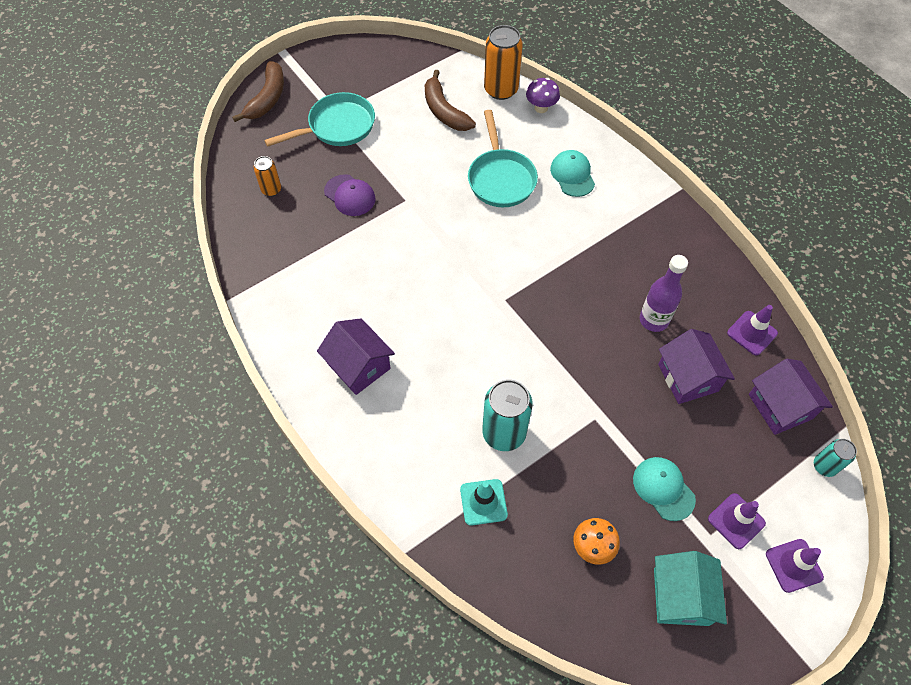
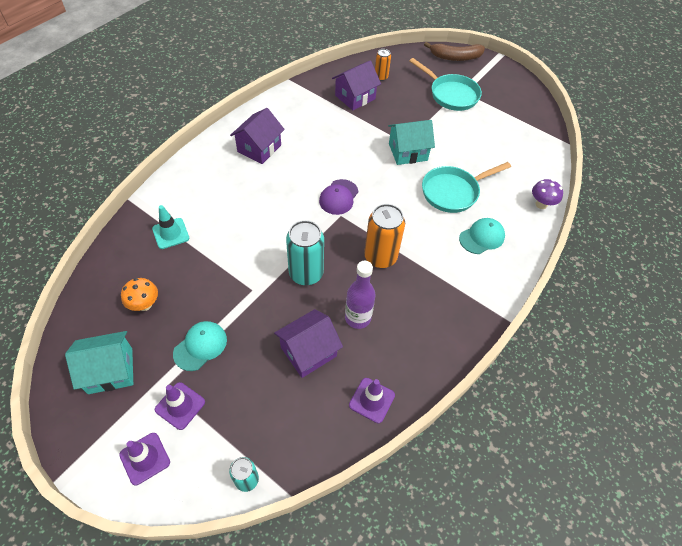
camera: 70 degrees right, 5 degrees down
purple cap [324,174,376,216] -> purple cap moved to [319,179,358,215]
brown banana [425,70,476,131] -> none
turquoise can [482,380,533,451] -> turquoise can moved to [286,220,324,285]
orange can [484,25,523,100] -> orange can moved to [364,204,405,268]
purple house [749,359,833,435] -> purple house moved to [332,60,381,110]
none -> turquoise house [388,120,435,165]

